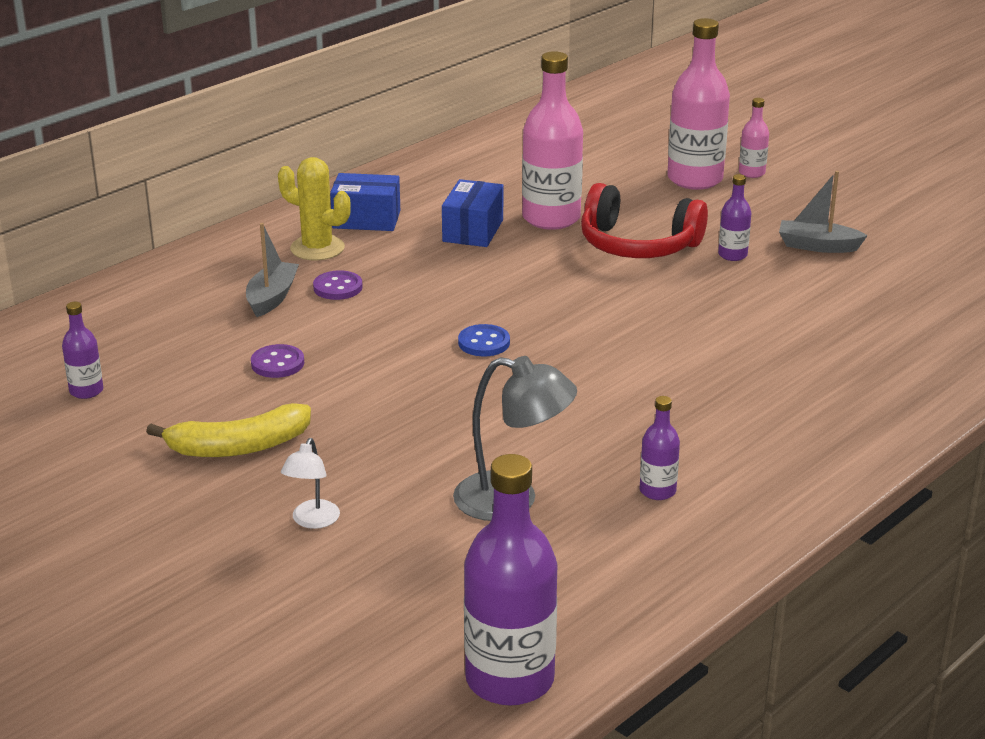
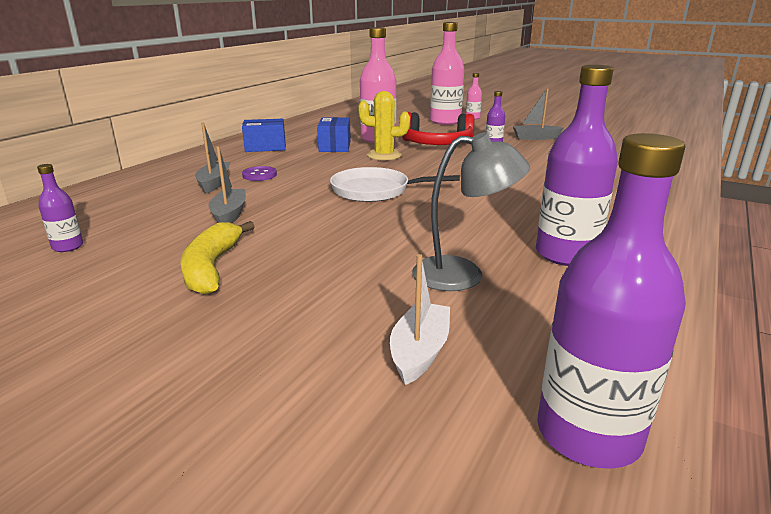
camera: 15 degrees left, 5 degrees down
yellow banana [146,403,311,457] -> yellow banana turned 120 degrees clockwise [180,221,255,295]
purple button [251,344,304,378] -> grey boat [208,146,246,223]
yellow cactus [278,157,351,261] -> yellow cactus moved to [358,91,410,161]
white lamp [281,438,340,529] -> none
blue button [458,324,510,356] -> white pan [330,167,460,202]
purple bottle [640,396,680,500] -> purple bottle [536,65,618,266], size x2.07
none -> white boat [390,254,450,385]

